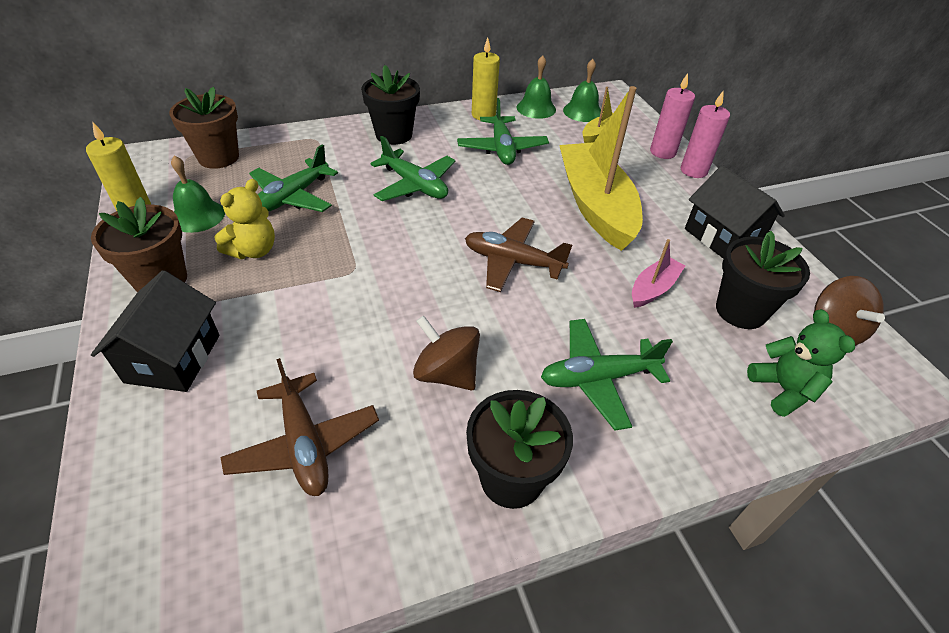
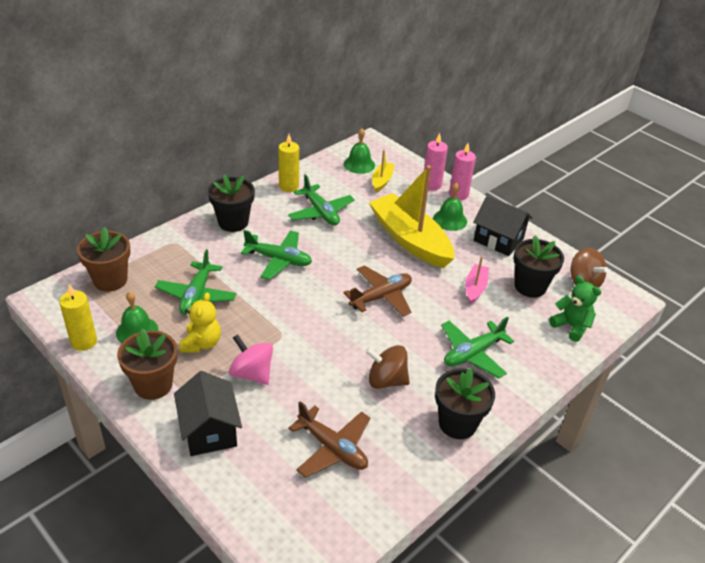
camera: 25 degrees left, 5 degrees down
brown plane [465,218,572,292] -> brown plane turned 150 degrees clockwise [344,265,412,317]
green bell [516,55,556,119] -> green bell moved to [433,182,467,231]
none -> pink spinning top [229,334,273,385]

